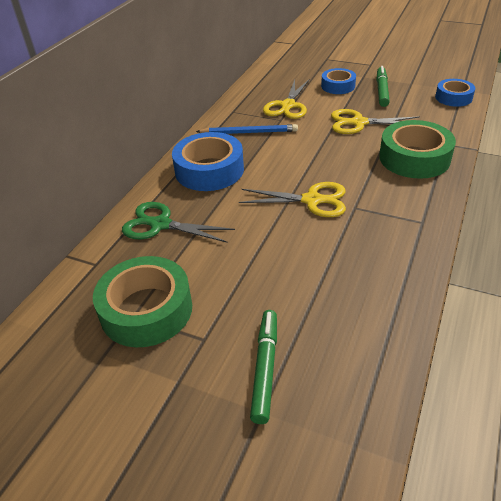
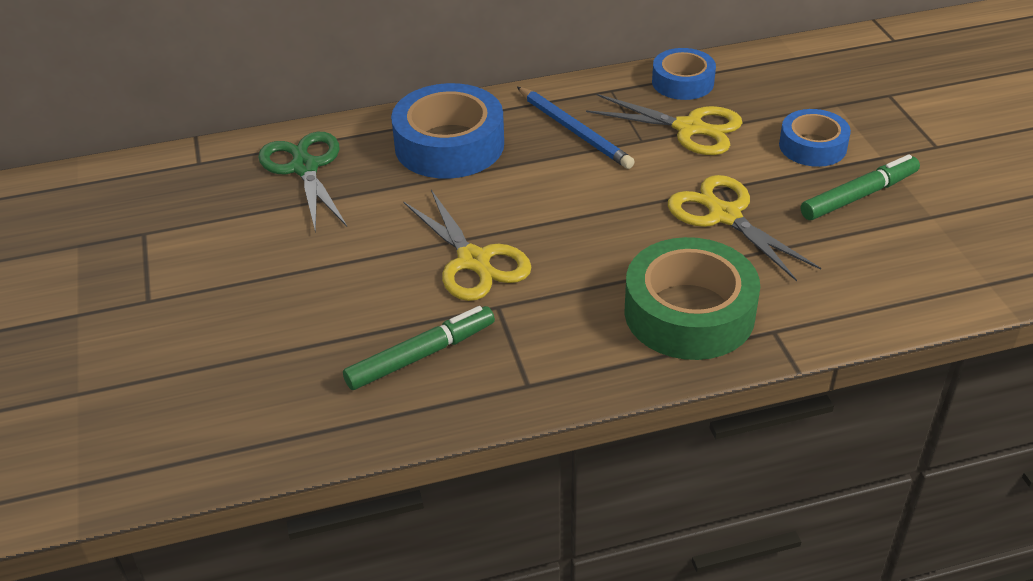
camera: 50 degrees right, 0 degrees up
green tape [93,256,192,347] -> none
green marker [250,310,277,424] -> green marker moved to [343,306,495,390]
yellow scissors [263,80,309,119] -> yellow scissors turned 135 degrees counterclockwise [586,94,743,155]
blue tape [435,79,475,107] -> blue tape moved to [652,48,716,100]

